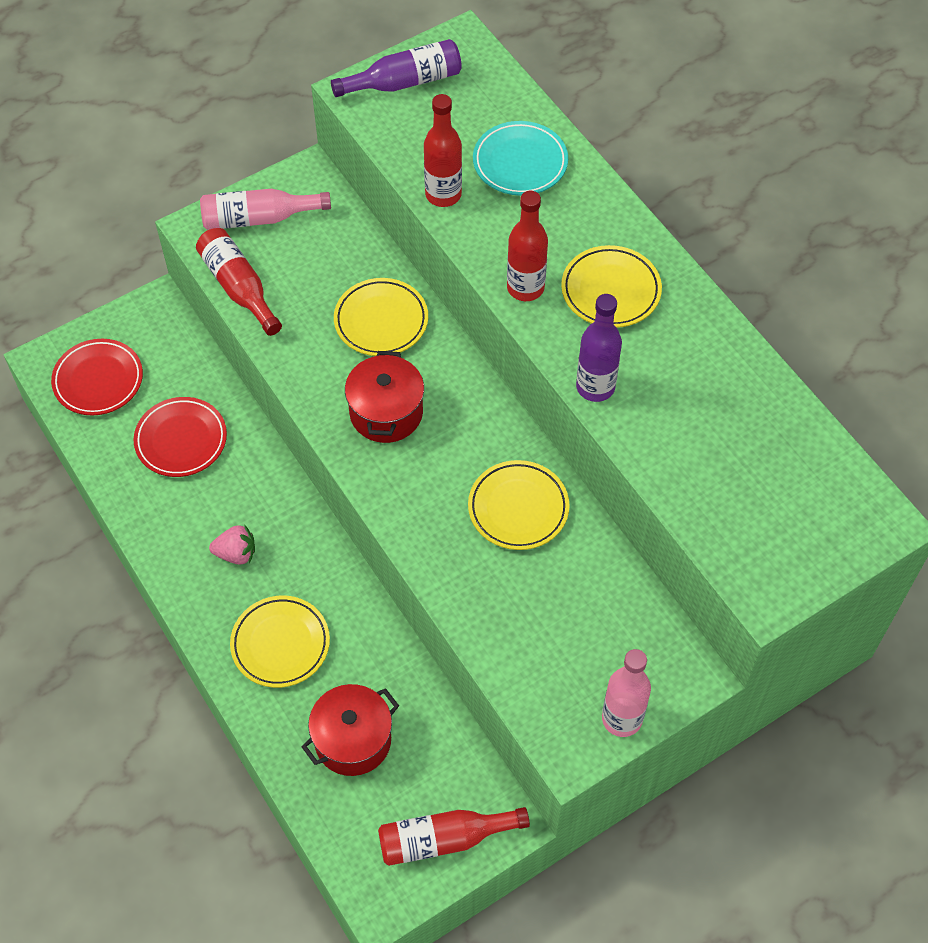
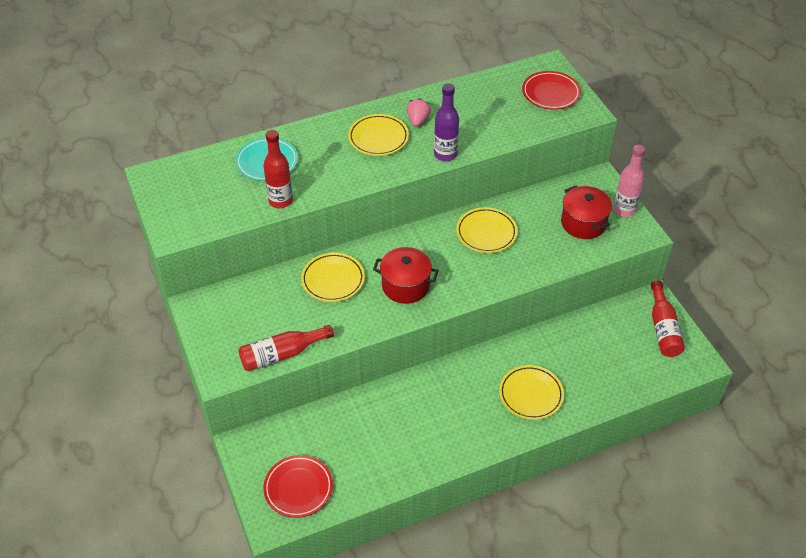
camera: 80 degrees left, 10 degrees down
red plate [134,397,227,477] -> red plate moved to [522,71,581,110]
pink bottle [200,189,331,230] -> none
pink strawberry [209,525,255,564] -> pink strawberry moved to [407,98,431,127]
red pot [302,684,399,776] -> red pot moved to [561,186,612,239]
purple bottle [331,39,462,97] -> none
red bottle [507,191,548,301] -> none

